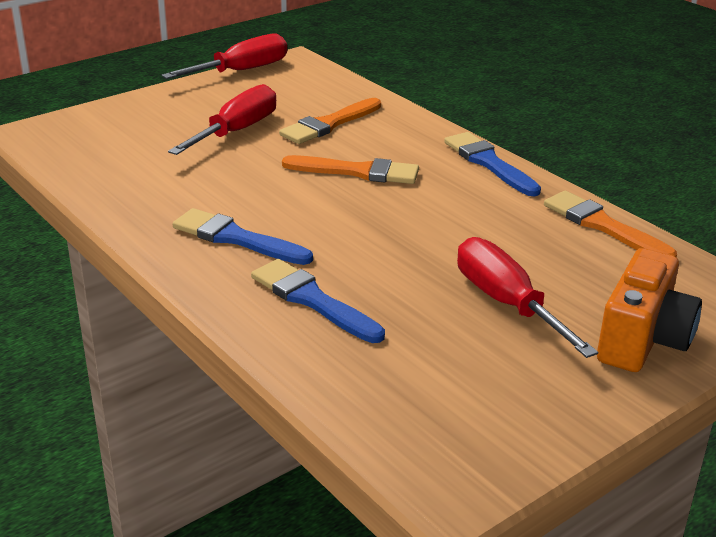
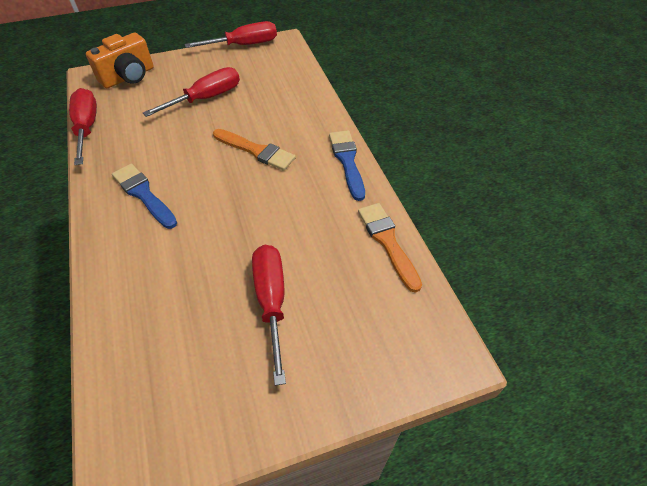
camera: 20 degrees right, 20 degrees up
blue brush [251,259,385,343] -> none
orange brush [279,98,381,144] -> none
orange camera [597,248,702,372] -> orange camera moved to [86,33,154,88]
none -> red screwdriver [69,88,97,165]

